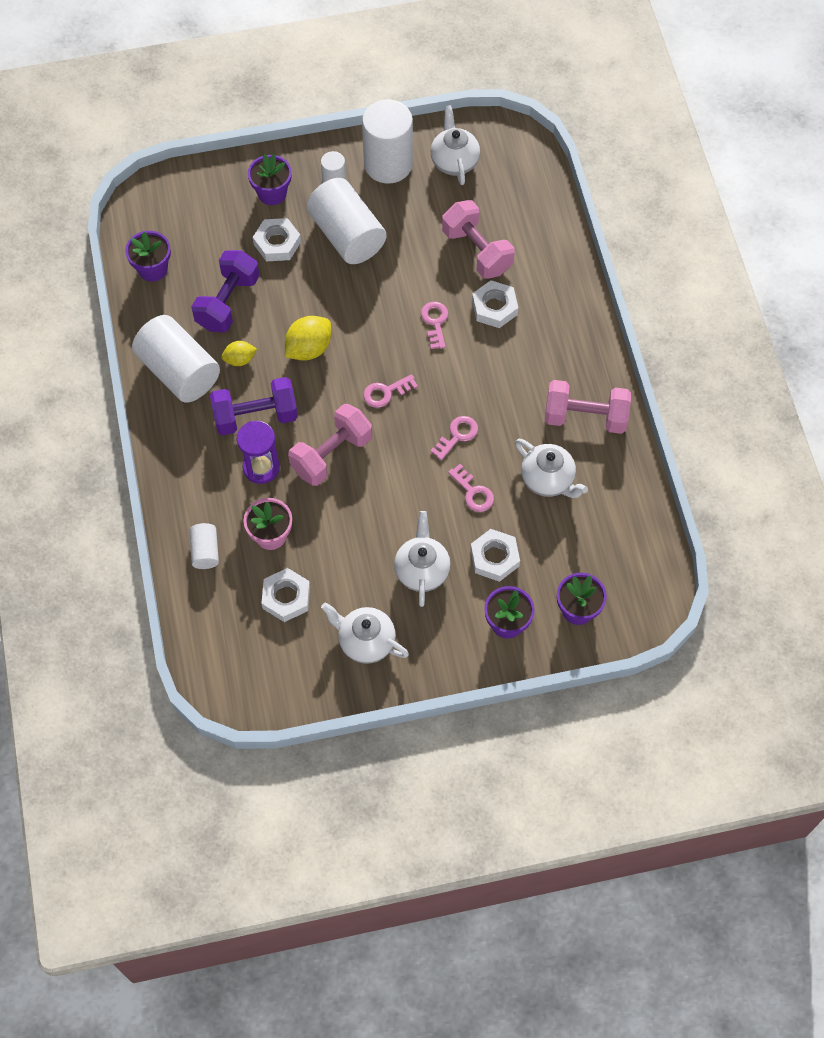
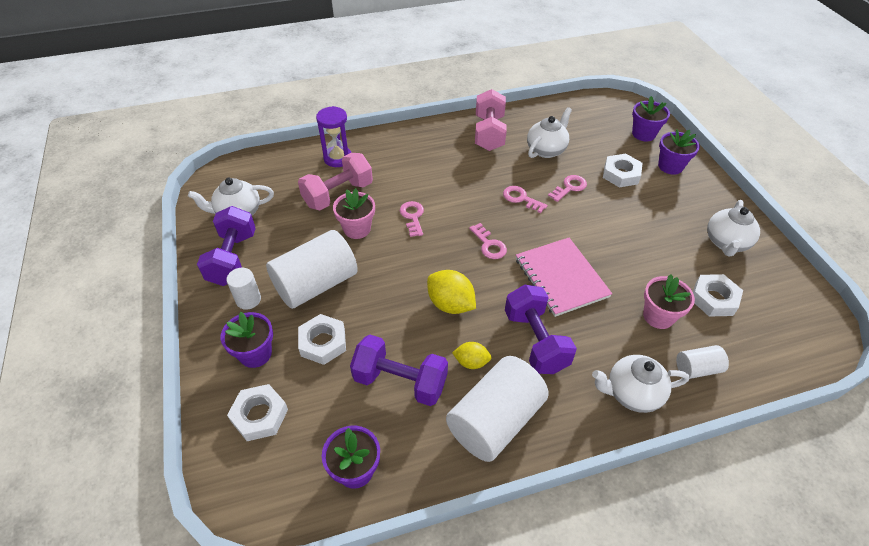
camera: 95 degrees left, 15 degrees down
yellow lemon [221,341,257,366] -> yellow lemon turned 60 degrees counterclockwise [452,342,491,369]
purple hourglass [237,421,280,484] -> purple hourglass moved to [316,106,352,167]
pink dumbbell [288,404,372,486] -> pink notebook [516,238,612,317]
white cylinder [362,100,413,184] -> purple dumbbell [197,206,256,286]
white teapot [394,511,450,607] -> white teapot moved to [592,355,689,413]
pink key [421,302,448,349] -> pink key turned 90 degrees clockwise [400,201,424,237]
white nut [472,280,518,328] -> white nut moved to [227,384,288,441]
none -> pink flower pot [333,188,375,239]

